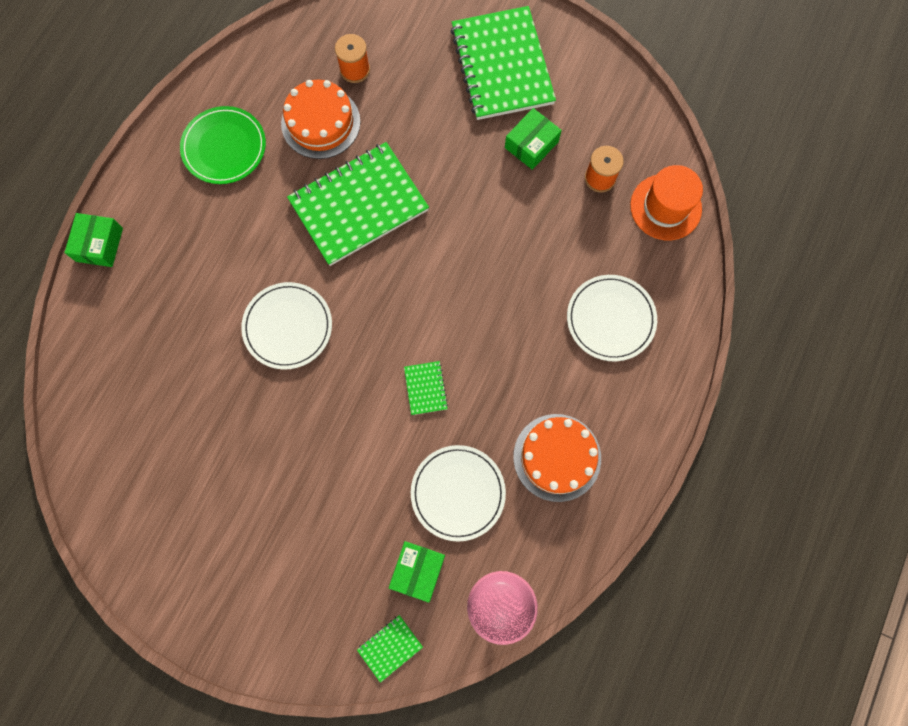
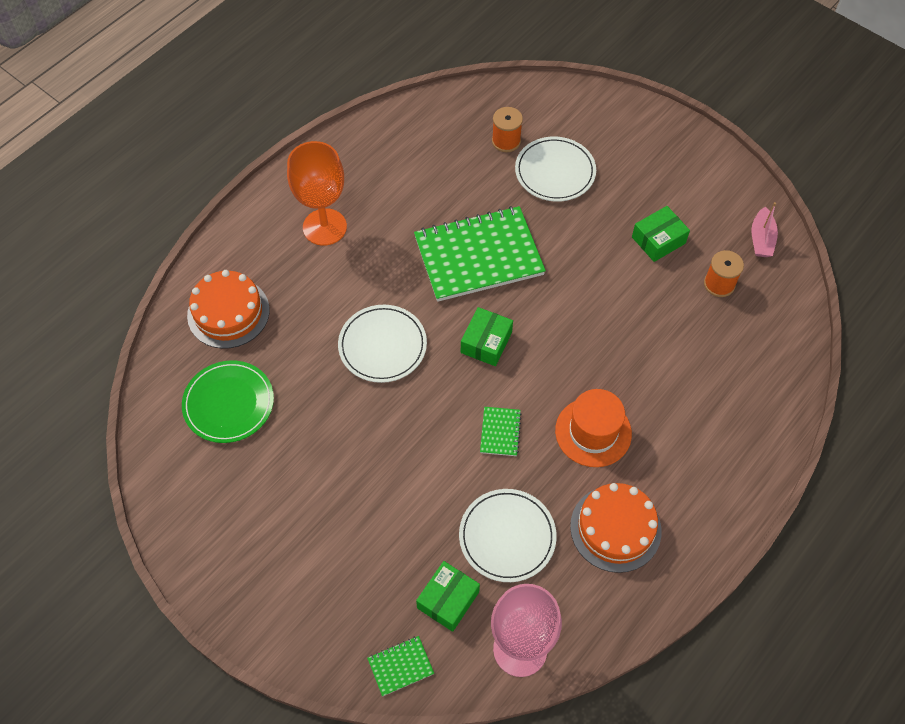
camera: 15 degrees right, 15 degrees down
green box [64,213,123,267] -> green box moved to [461,307,513,366]
green plate [180,106,266,184] -> green plate moved to [182,360,274,443]
orange cake [281,80,361,159] -> orange cake moved to [187,270,270,349]
green notebook [450,6,556,120] -> none
white plate [567,275,657,361] -> white plate moved to [515,136,596,202]
orange hat [630,165,703,240] -> orange hat moved to [555,389,632,467]
none -> orange goblet [287,141,347,246]
none -> pink boat [752,202,778,257]

